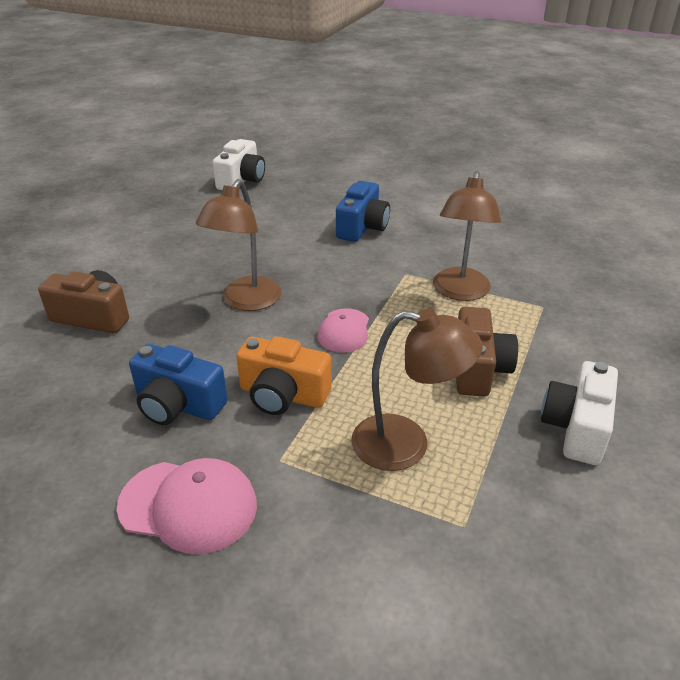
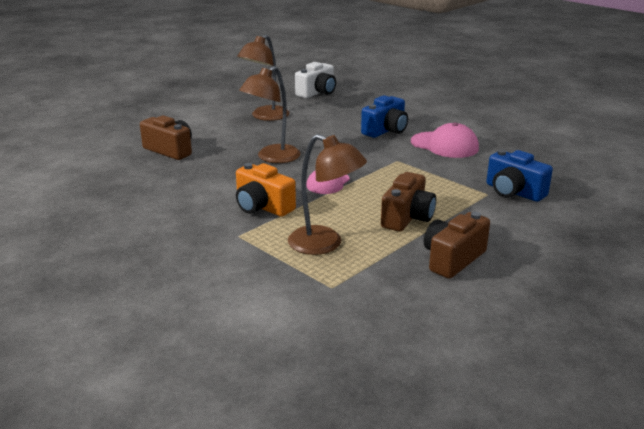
camera: 20 degrees right, 10 degrees down
pink cap [117,458,257,554] -> pink cap moved to [411,123,479,158]
blue camera [129,344,228,425] -> blue camera moved to [487,149,553,202]
brown lamp [433,171,501,301] -> brown lamp moved to [237,35,289,121]
white camera [541,361,618,465] -> brown camera [424,212,490,279]

